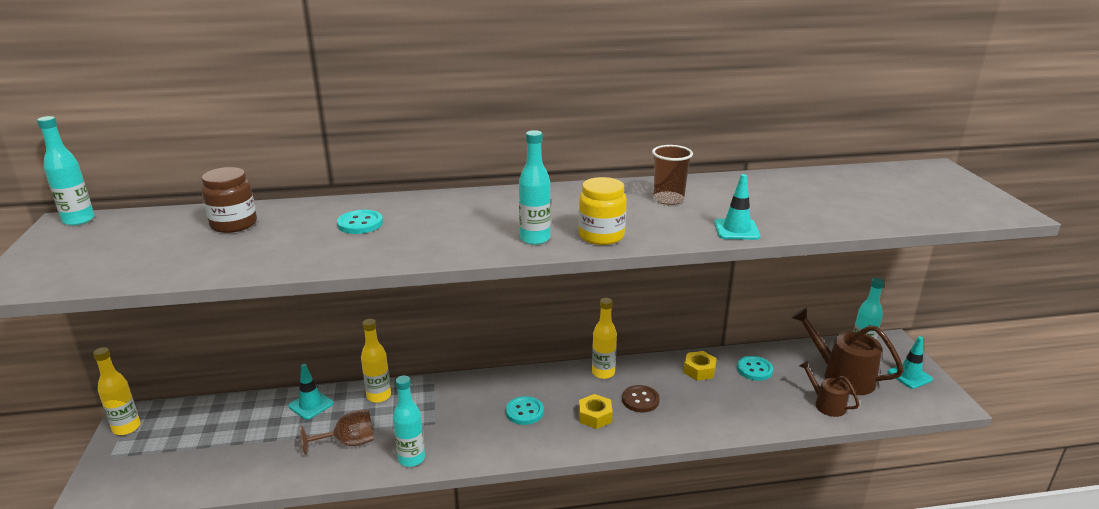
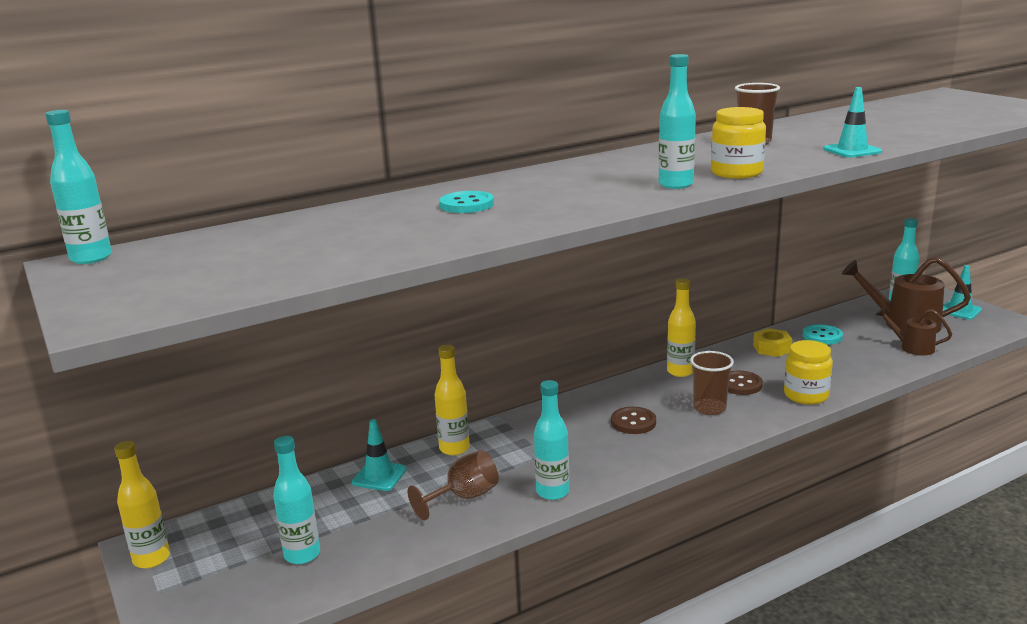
camera: 20 degrees left, 5 degrees down
brown jar [201,167,257,233] -> none
turquoise button [506,396,544,425] -> brown button [611,407,656,434]
yellow nut [579,394,613,429] -> brown cup [690,351,734,415]
none -> turquoise bottle [273,436,320,564]
none -> yellow jar [784,340,833,405]

